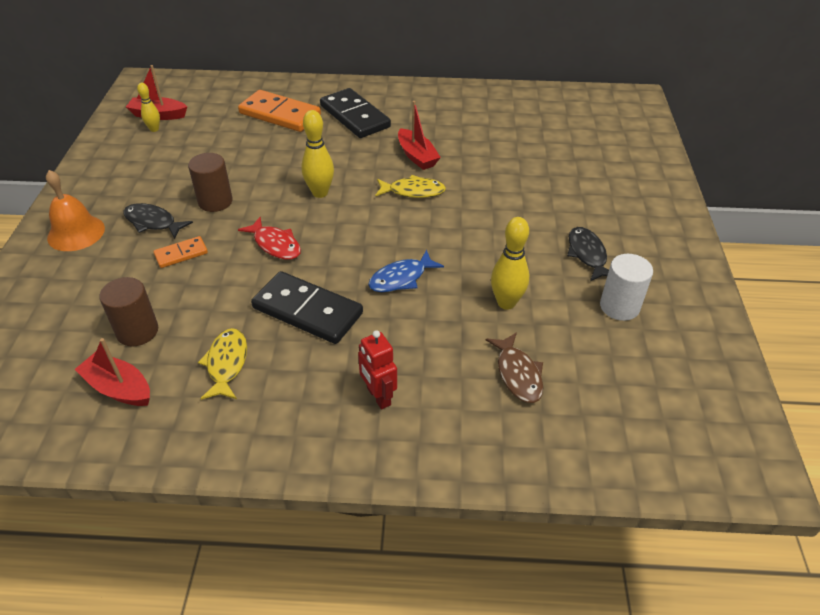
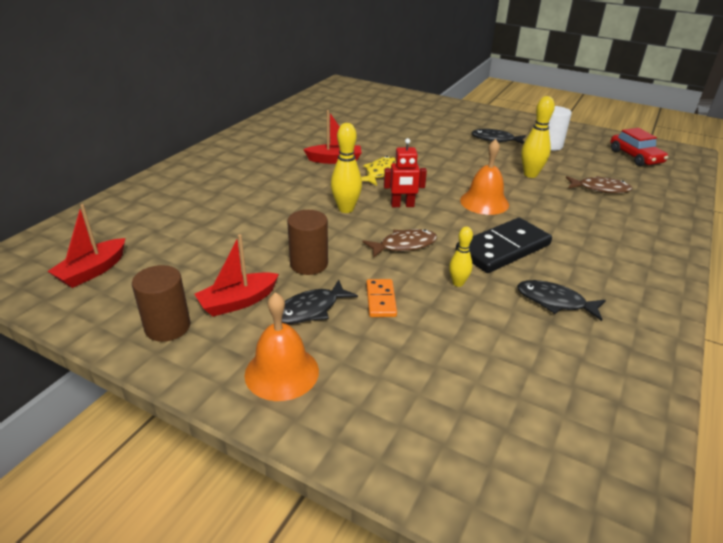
camera: 65 degrees left, 10 degrees down
red boat [75,338,150,406] -> red boat moved to [194,234,279,317]
brown cylinder [99,277,158,346] -> brown cylinder moved to [132,265,191,342]
yellow bowling pin [137,83,160,132] -> yellow bowling pin moved to [449,227,473,287]
yellow fish [198,328,247,400] -> black fish [517,280,606,321]
orange domino [238,90,321,132] -> none
red fish [238,217,301,260] -> brown fish [363,229,437,258]
black domino [320,88,391,138] -> none
red robot [358,330,397,409] -> red robot moved to [384,138,427,207]
blue fish [368,250,444,292] -> orange bell [460,139,509,215]
none -> red car [611,128,668,166]

